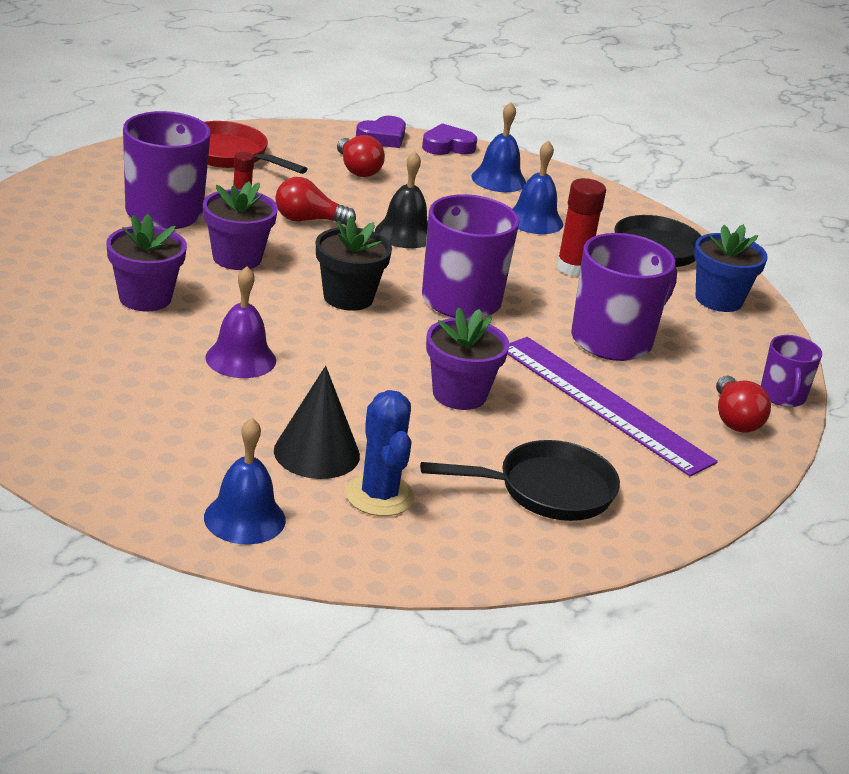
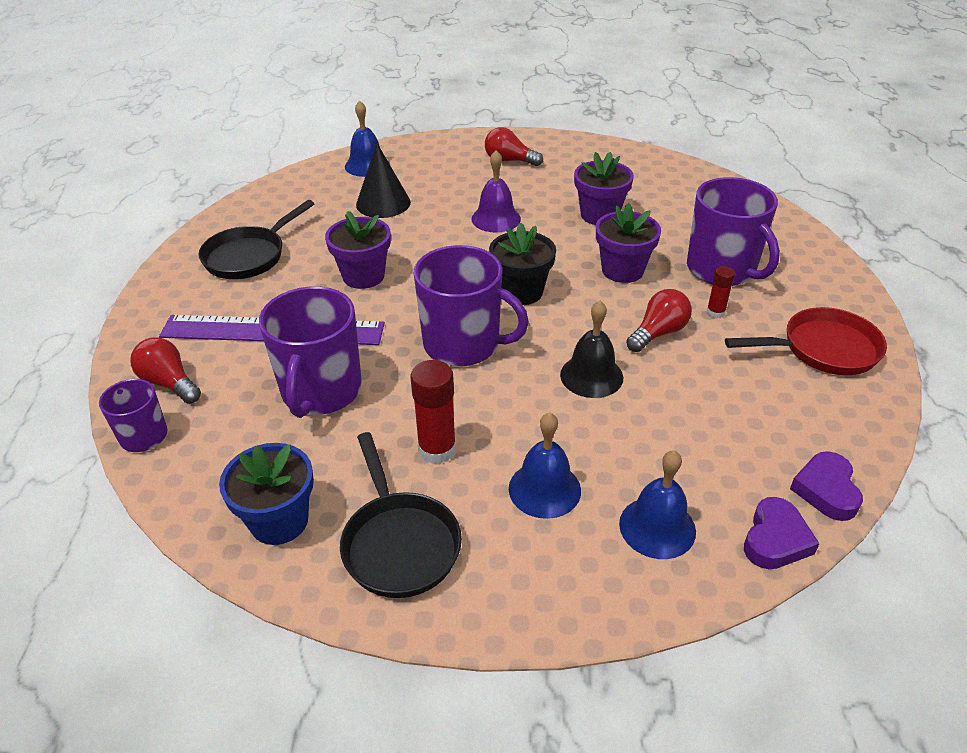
camera: 140 degrees right, 10 degrees up
red light bulb [337,135,385,177] -> red light bulb moved to [485,127,543,166]
blue cactus [345,390,415,516] -> none

